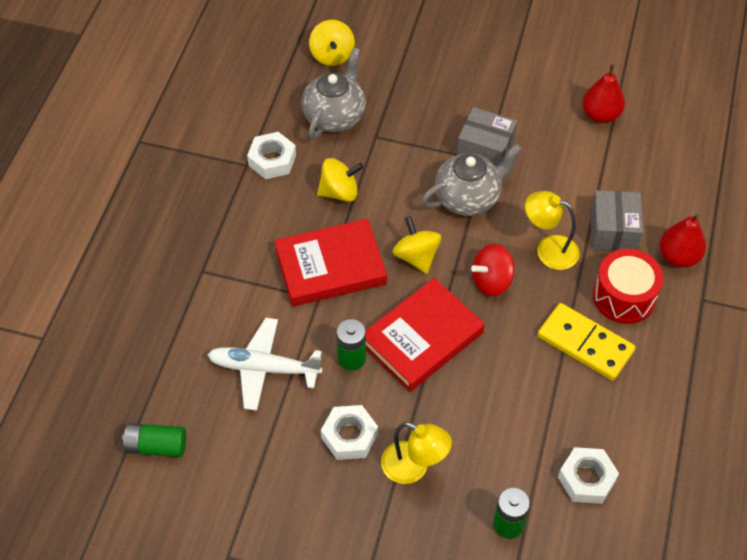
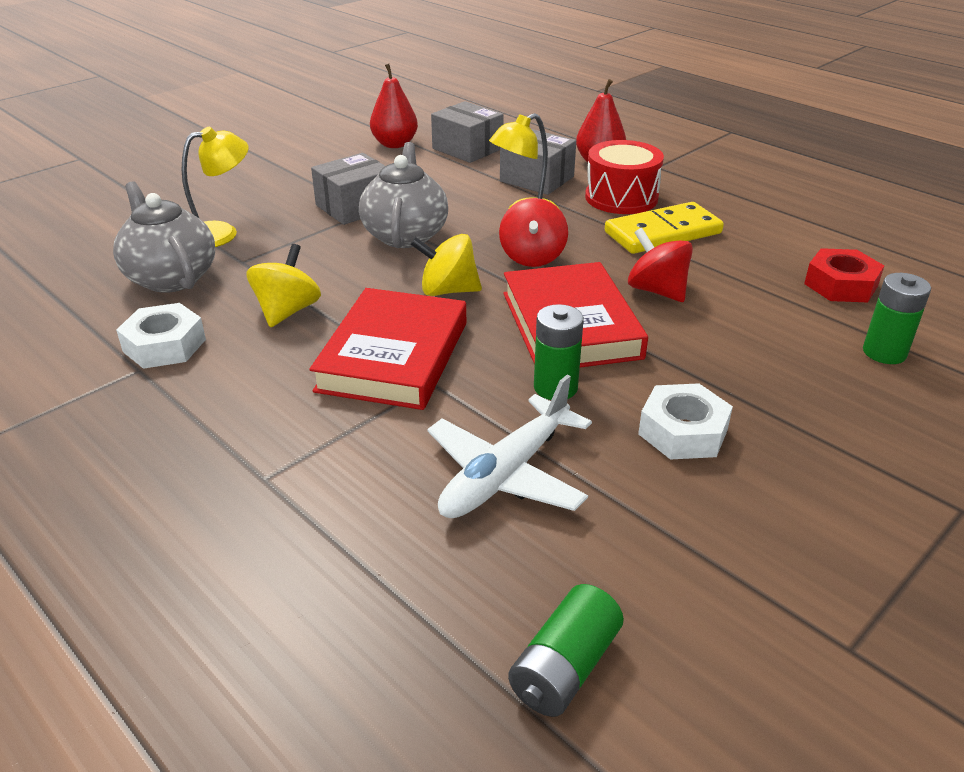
camera: 60 degrees left, 20 degrees down
yellow spinning top [309,20,355,66] -> none
yellow lamp [381,422,452,484] -> yellow lamp moved to [182,127,249,247]
white nut [558,447,619,504] -> red nut [804,248,884,302]
none -> grey box [431,101,504,163]
none -> red spinning top [628,228,693,302]

